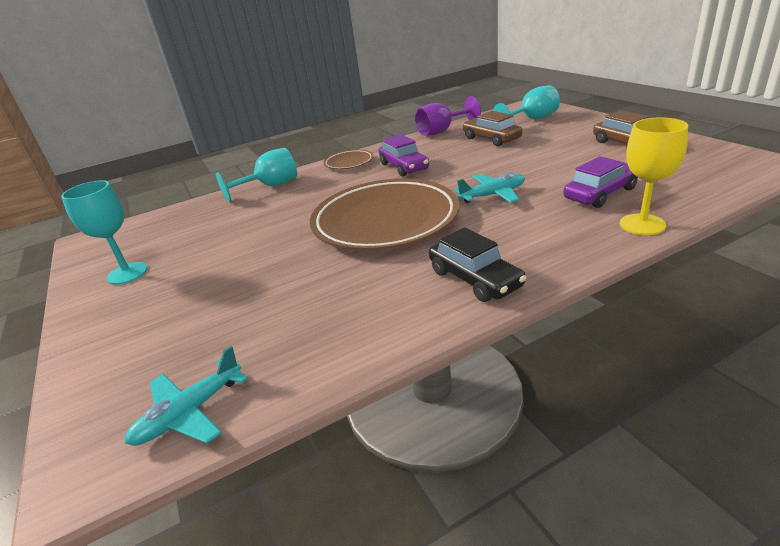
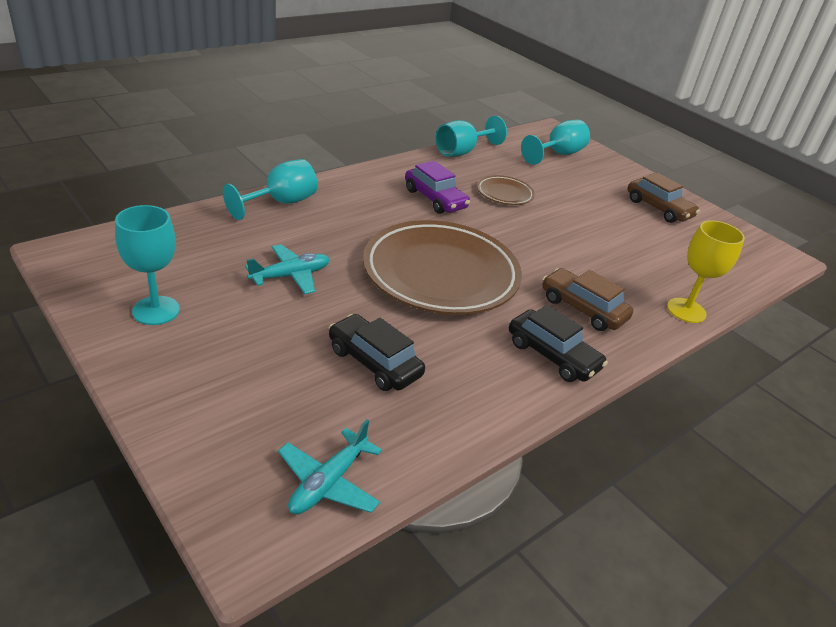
camera: 20 degrees left, 5 degrees up
brown plate [323,149,374,169] -> brown plate moved to [477,175,535,205]
purple goblet [415,96,481,136] -> turquoise goblet [436,116,507,157]
turquoise plane [454,173,525,203] -> turquoise plane moved to [245,244,330,294]
brown car [463,111,522,146] -> brown car moved to [542,268,633,331]
purple car [563,156,638,208] -> none
none -> black car [329,314,425,391]

